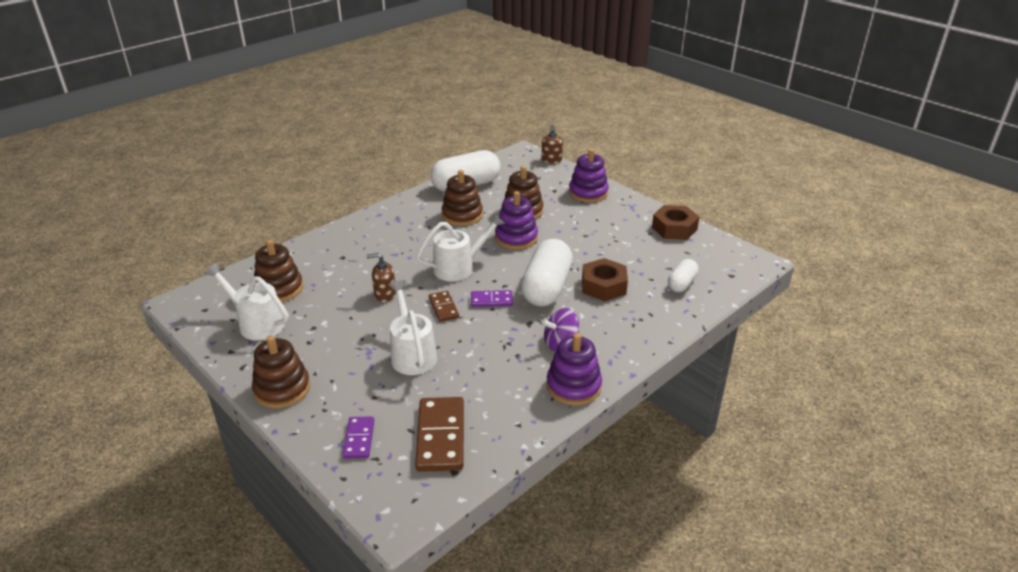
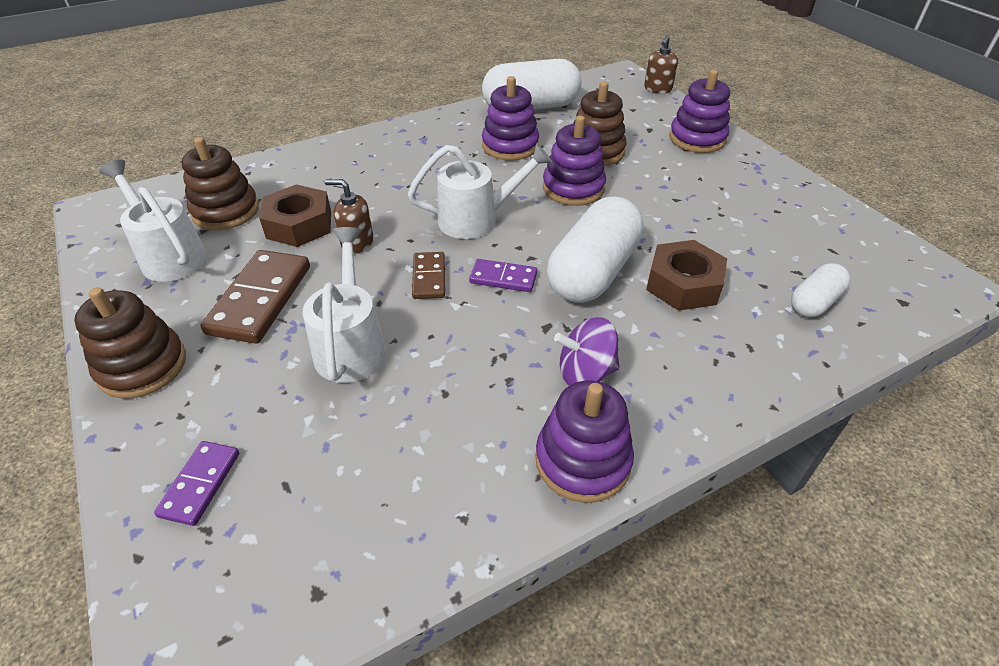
camera: 15 degrees right, 10 degrees up
brown domino [415,397,464,472] -> brown domino moved to [201,250,310,344]
brown stacking toy [442,170,483,226] -> purple stacking toy [482,76,539,160]
brown nut [652,205,699,240] -> brown nut moved to [259,184,331,247]

